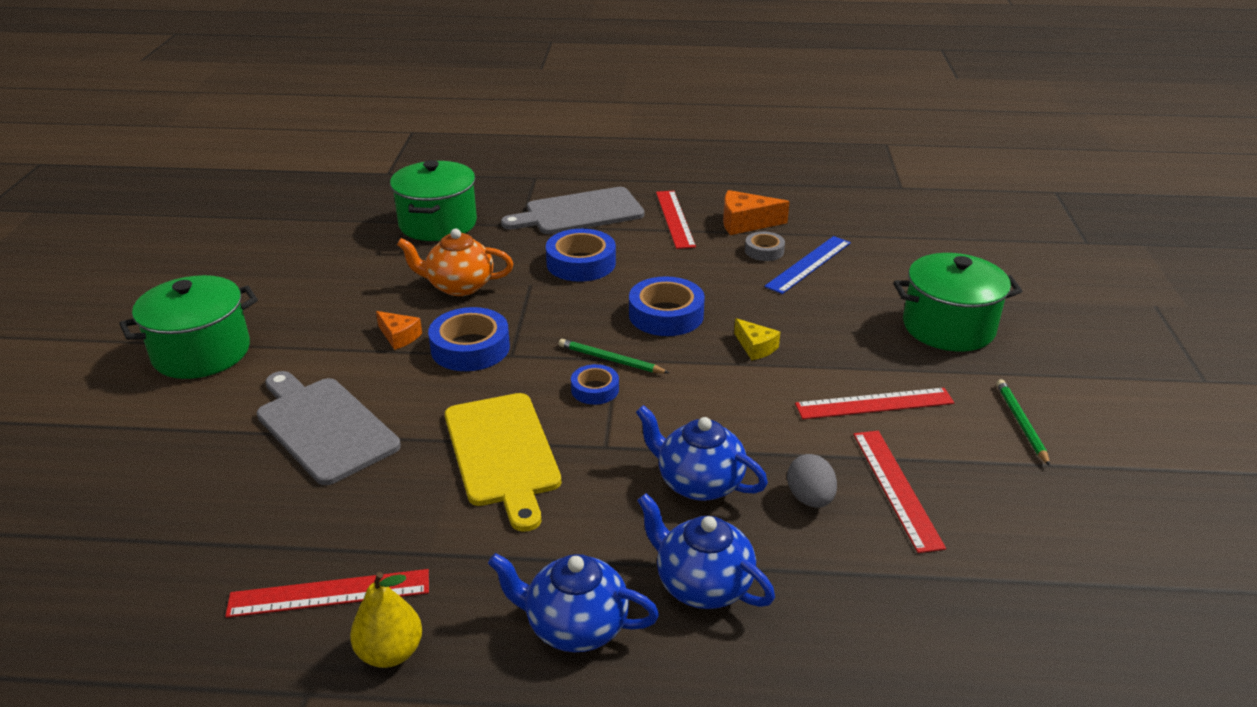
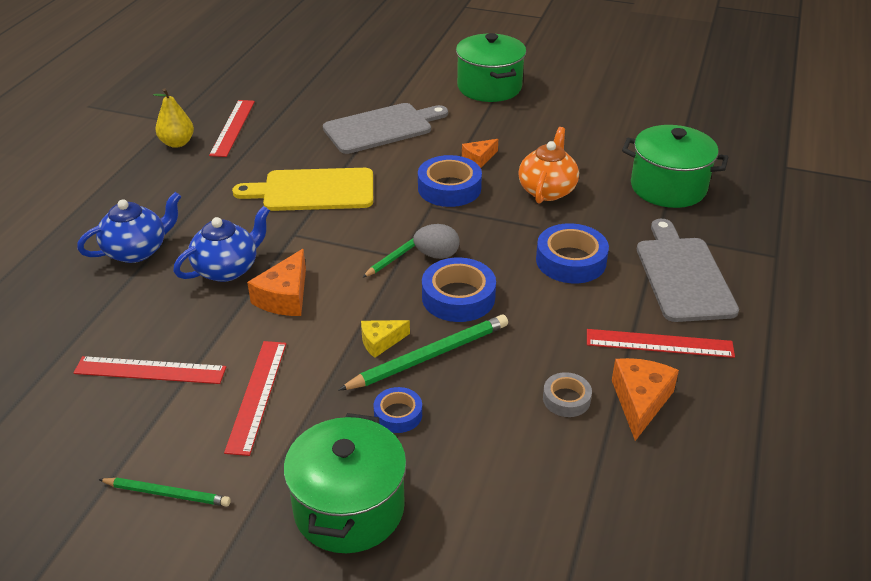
camera: 105 degrees right, 5 degrees up
blue teapot [488,553,659,652] -> none
blue tape [571,364,619,405] -> blue tape moved to [374,387,422,433]
blue ruler [764,236,851,294] -> none
grey egg [787,454,837,508] -> grey egg moved to [413,224,460,259]
none -> orange cheese [247,249,306,316]
none -> green pencil [338,314,508,391]

